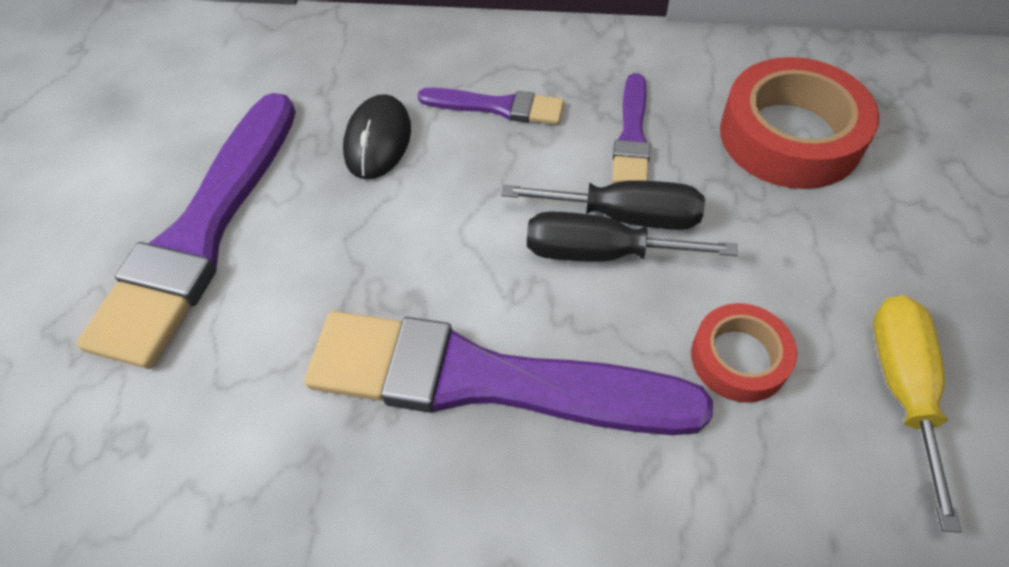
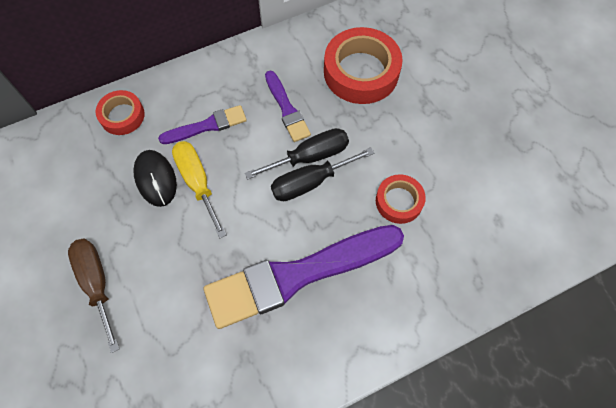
camera: 35 degrees left, 10 degrees up
purple brush [77,93,296,369] -> brown screwdriver [68,239,120,353]
yellow screwdriver [873,295,962,533] -> yellow screwdriver moved to [172,141,227,238]
none -> red tape [96,90,145,135]

